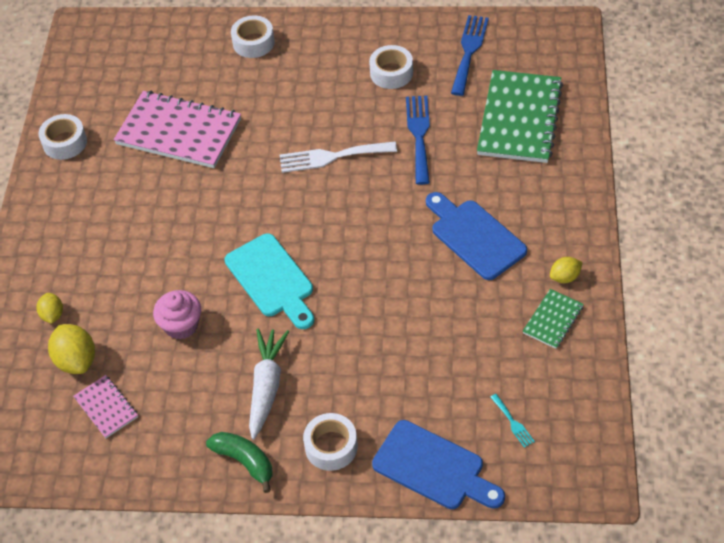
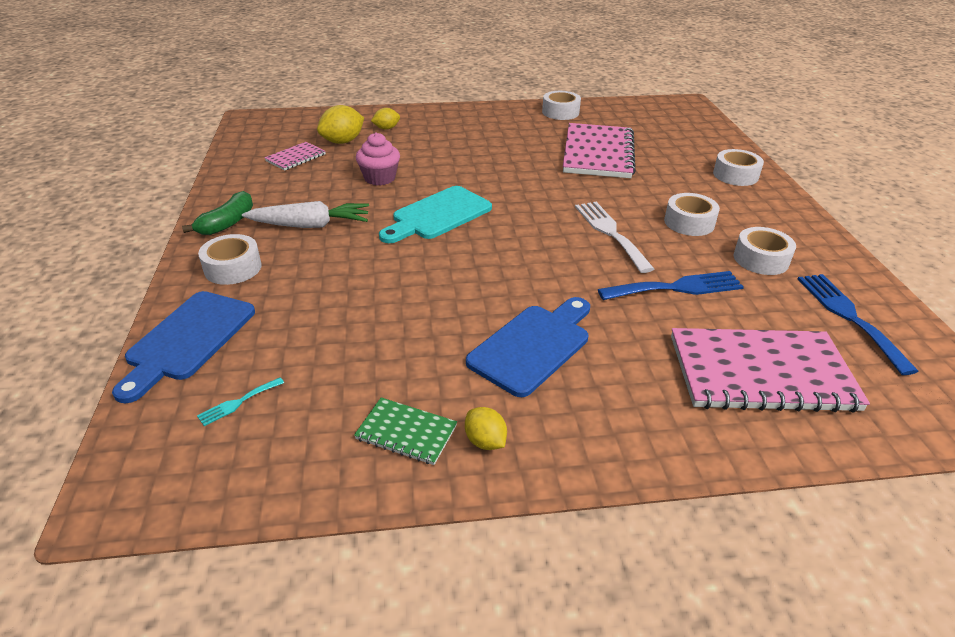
camera: 75 degrees right, 15 degrees down
blue fork [451,15,489,96] -> blue fork turned 105 degrees counterclockwise [798,274,919,375]
green notebook [477,70,563,163] -> pink notebook [671,328,870,413]
none -> white tape [664,193,720,236]

